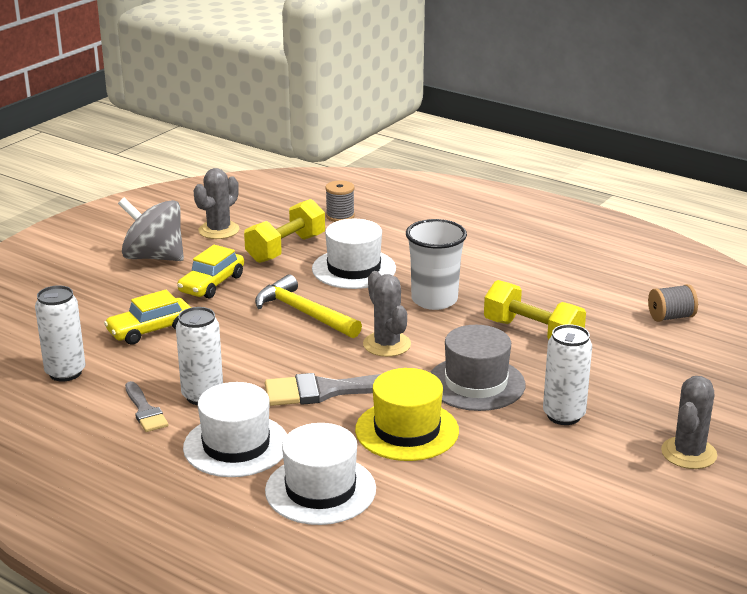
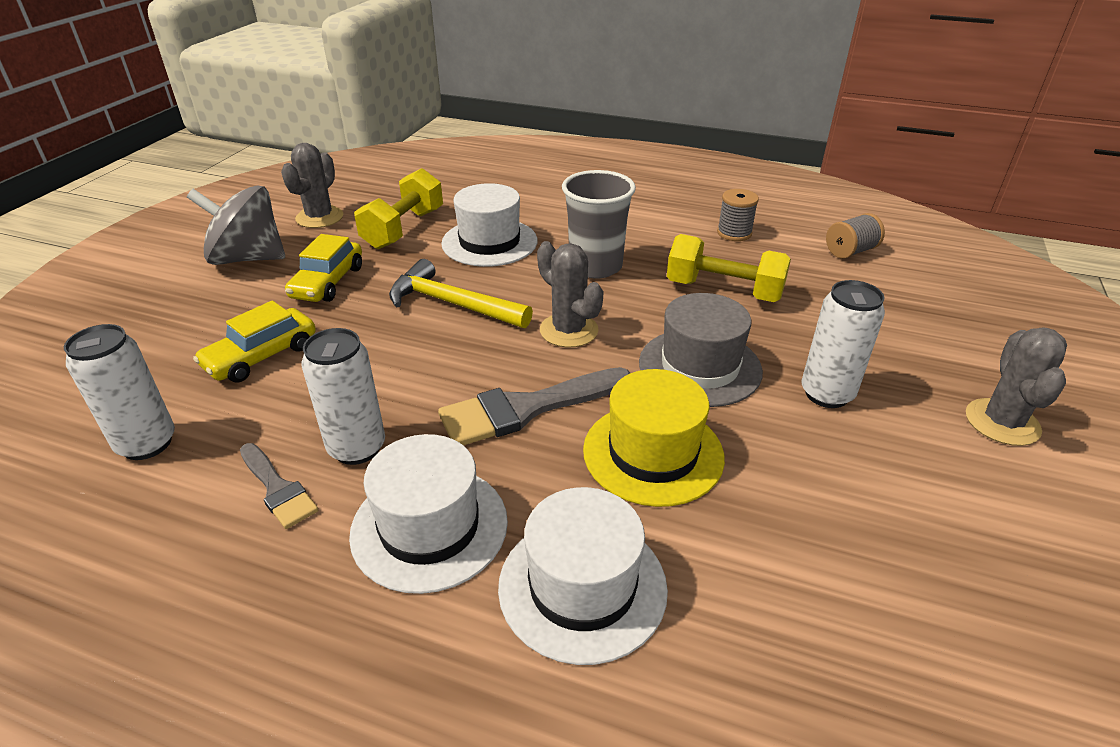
camera: 15 degrees left, 10 degrees up
grey spool [325,180,355,222] -> grey spool moved to [717,189,759,241]
white cup [406,219,467,310] -> grey cup [562,170,636,278]

